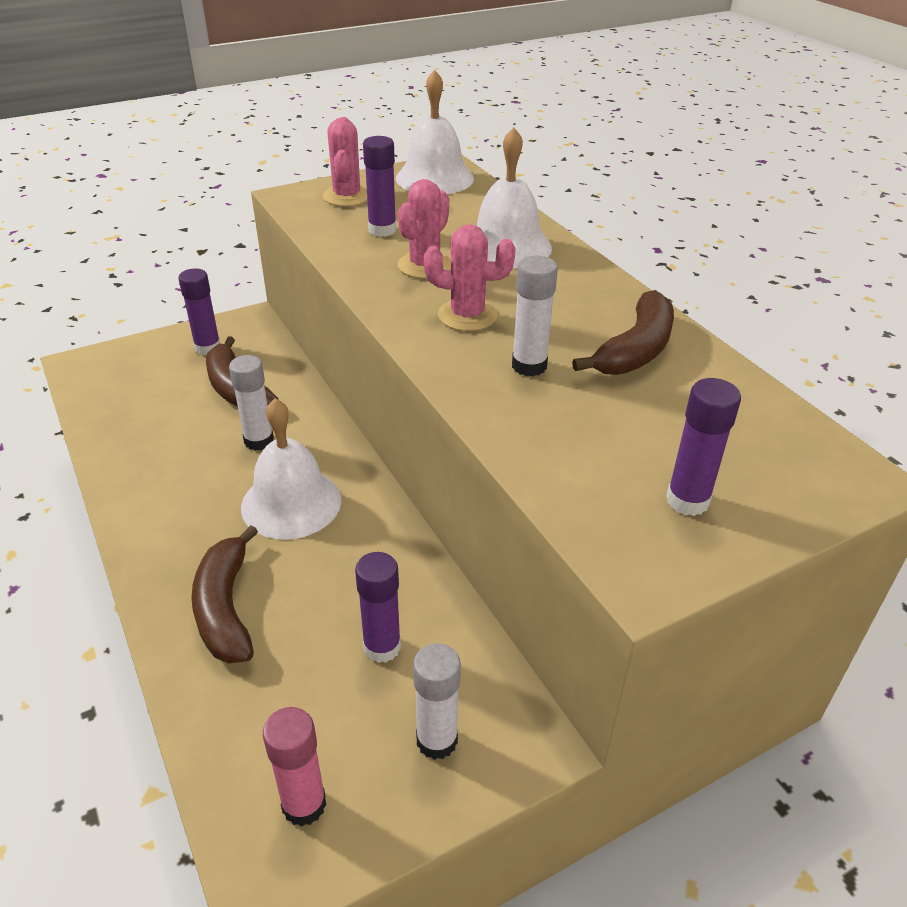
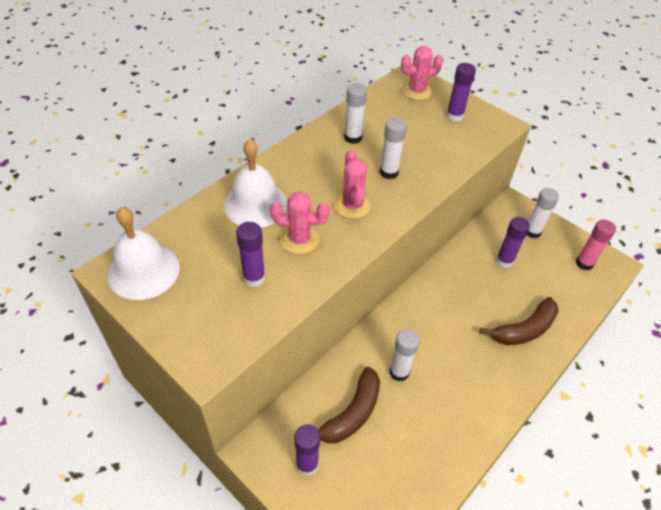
camera: 110 degrees left, 10 degrees up
white bell [241,398,341,540] -> none
pink cactus [323,117,367,207] -> pink cactus moved to [401,46,443,100]
brown banana [572,290,674,375] -> white glue stick [344,83,367,144]

